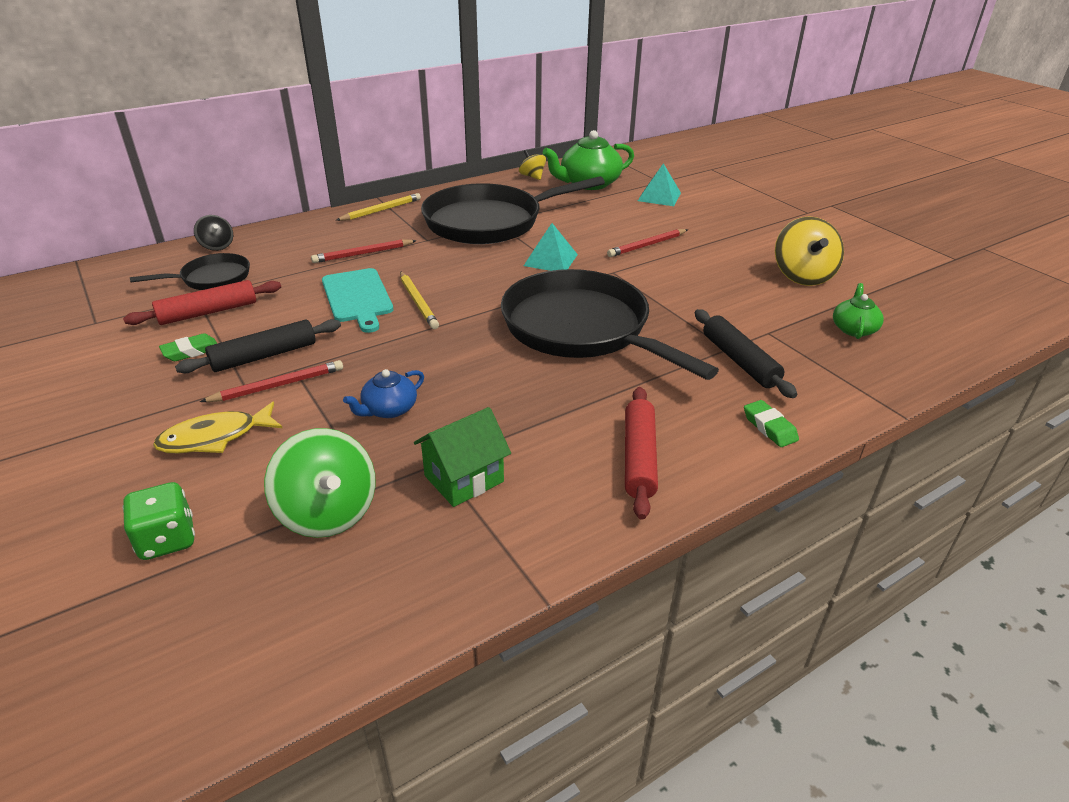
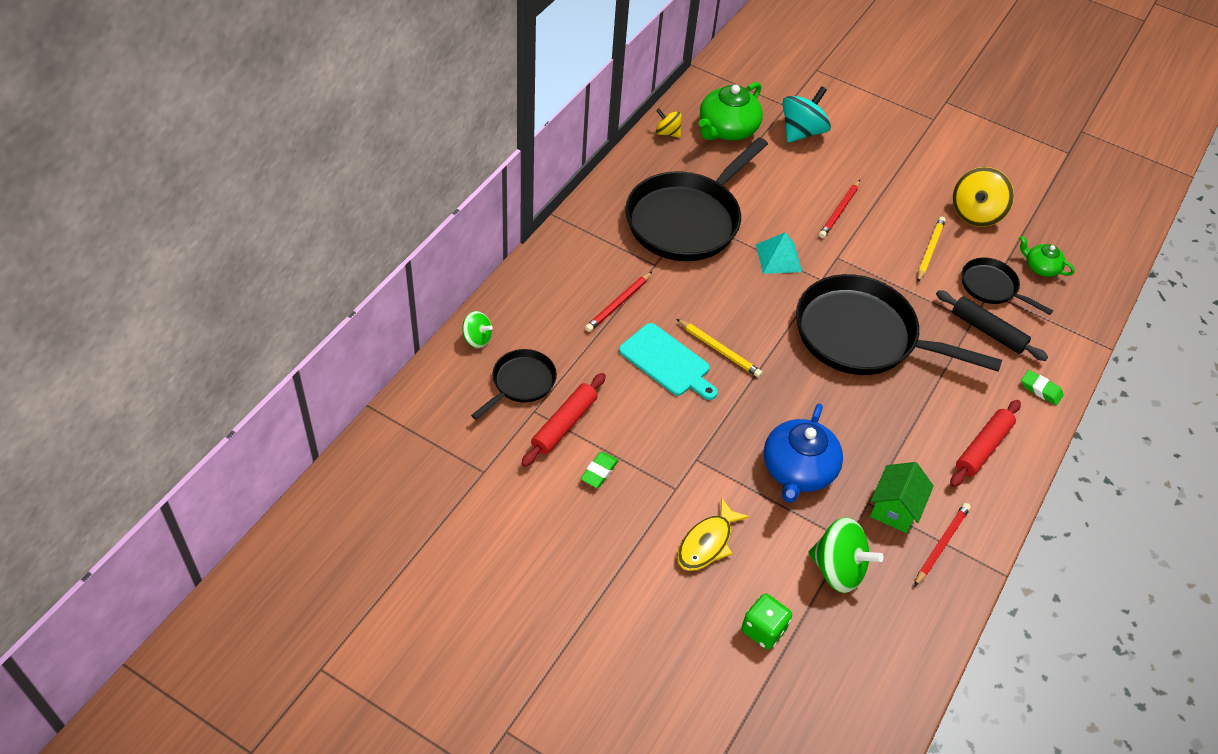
camera: 30 degrees left, 15 degrees up
black rolling pin [175,319,341,373] -> none
black spinning top [194,215,233,251] -> green spinning top [462,311,493,348]
red pencil [200,360,343,402] -> red pencil moved to [914,503,971,587]
yellow pencil [336,193,421,221] -> yellow pencil moved to [917,217,946,283]
blue teapot [343,369,424,418] -> blue teapot [764,403,843,503], size x1.82
red rolling pin [625,387,658,520] -> red rolling pin turned 60 degrees clockwise [950,400,1021,487]
turquoise pyramid [638,163,681,206] -> turquoise spinning top [782,86,831,143]
yellow spinning top [775,216,844,286] -> yellow spinning top turned 60 degrees clockwise [953,167,1014,227]
green teapot [833,283,884,339] -> green teapot turned 45 degrees counterclockwise [1020,236,1075,277]
none -> black pan [961,257,1053,315]

